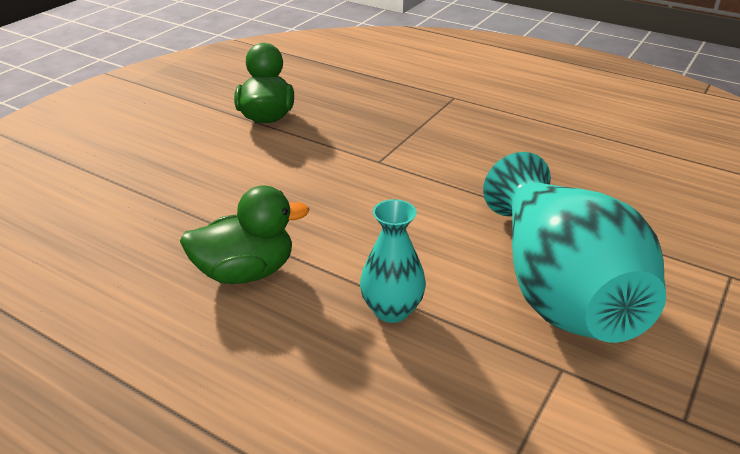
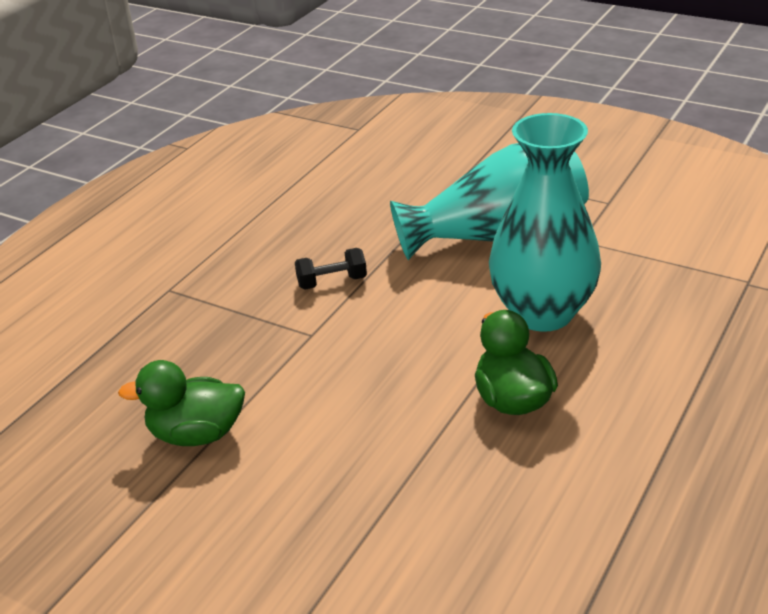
camera: 90 degrees left, 0 degrees up
turquoise vase [360,199,426,323] -> turquoise vase [489,113,601,332], size x2.07
none -> black dumbbell [295,248,367,290]

